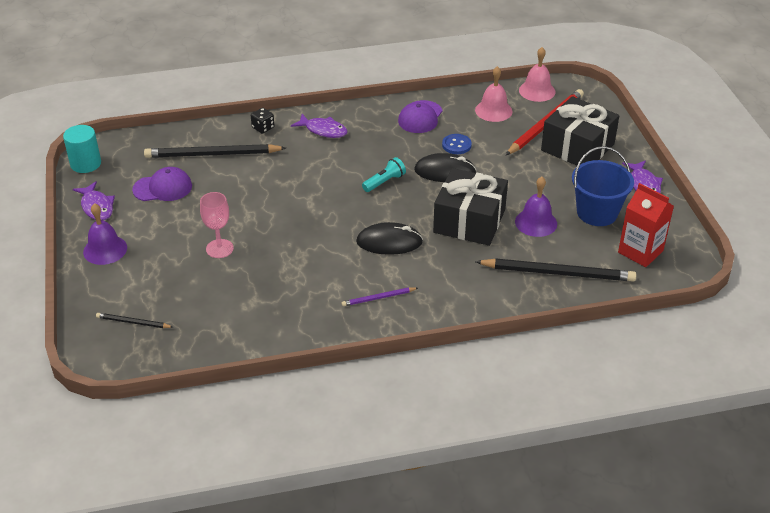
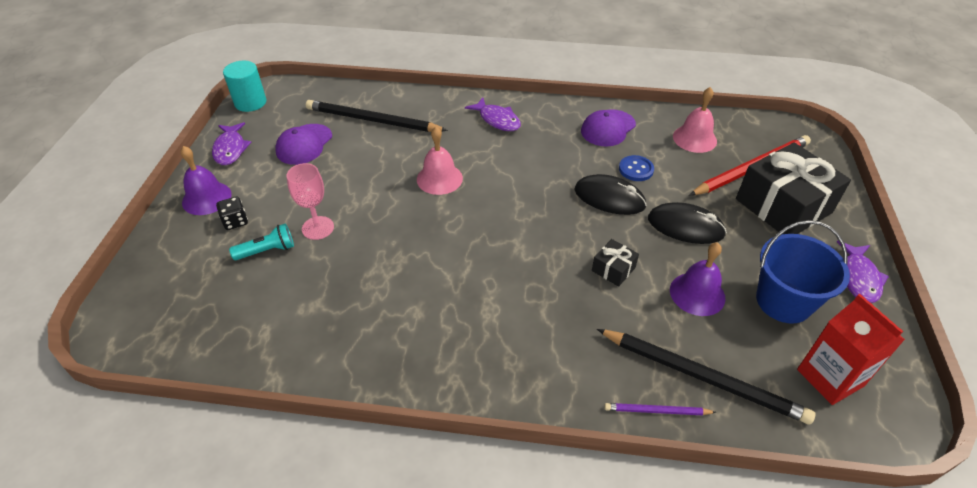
camera: 20 degrees right, 5 degrees up
black pencil [96,313,173,328] -> none
purple cap [132,167,192,201] -> purple cap turned 105 degrees clockwise [275,124,332,165]
black dice [251,108,275,134] -> black dice moved to [216,197,248,230]
purple pencil [342,287,418,306] -> purple pencil moved to [604,403,716,415]
black mouse [356,222,423,255] -> black mouse moved to [648,202,727,244]
turquoise flashlight [362,157,406,192] -> turquoise flashlight moved to [229,224,294,260]
black gift [433,168,508,246] -> black gift [592,239,639,287], size x0.44
pink bell [519,47,555,102] -> pink bell moved to [417,127,463,195]

